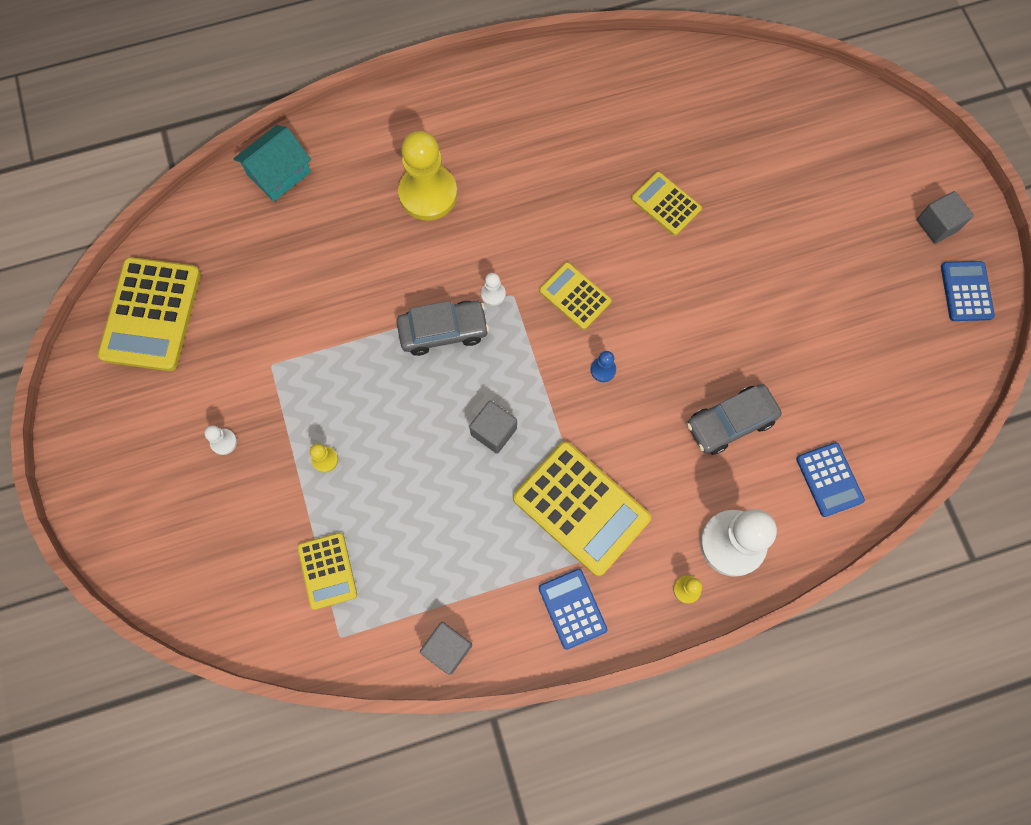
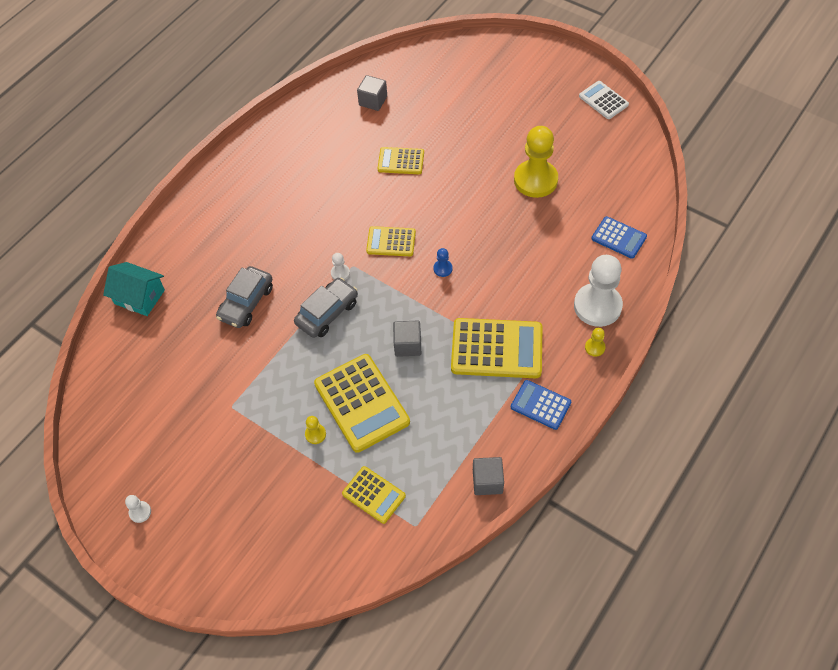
camera: 35 degrees left, 15 degrees down
yellow calculator [98,257,201,371] -> yellow calculator moved to [314,354,410,453]
white pawn [204,425,237,455] -> white pawn moved to [125,495,151,523]
turquoise house [234,125,311,202] -> turquoise house turned 75 degrees counterclockwise [103,262,165,316]
yellow pawn [398,131,457,221] -> yellow pawn moved to [514,126,558,198]
grey car [687,384,782,455] -> grey car moved to [216,266,273,328]
grey cube [917,191,974,244] -> grey cube moved to [357,75,387,111]
blue calculator [941,261,995,321] -> white calculator [579,81,629,119]

